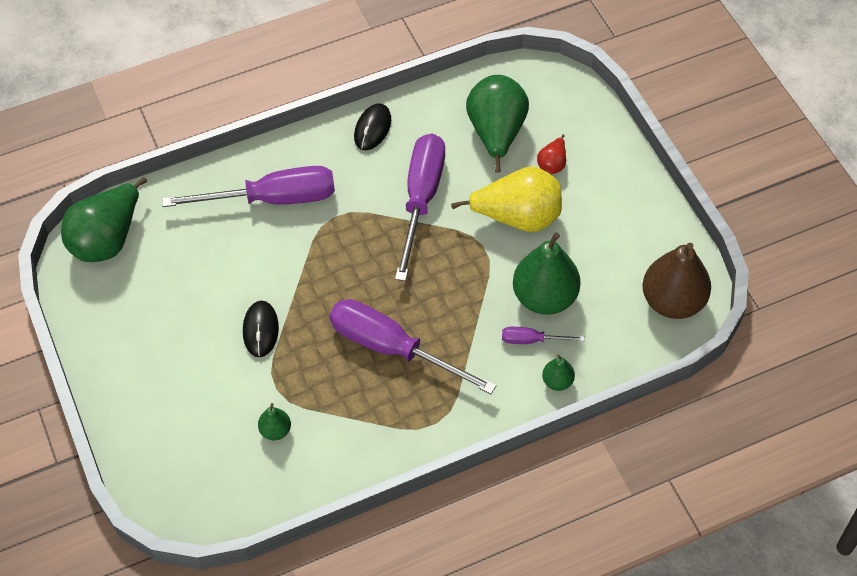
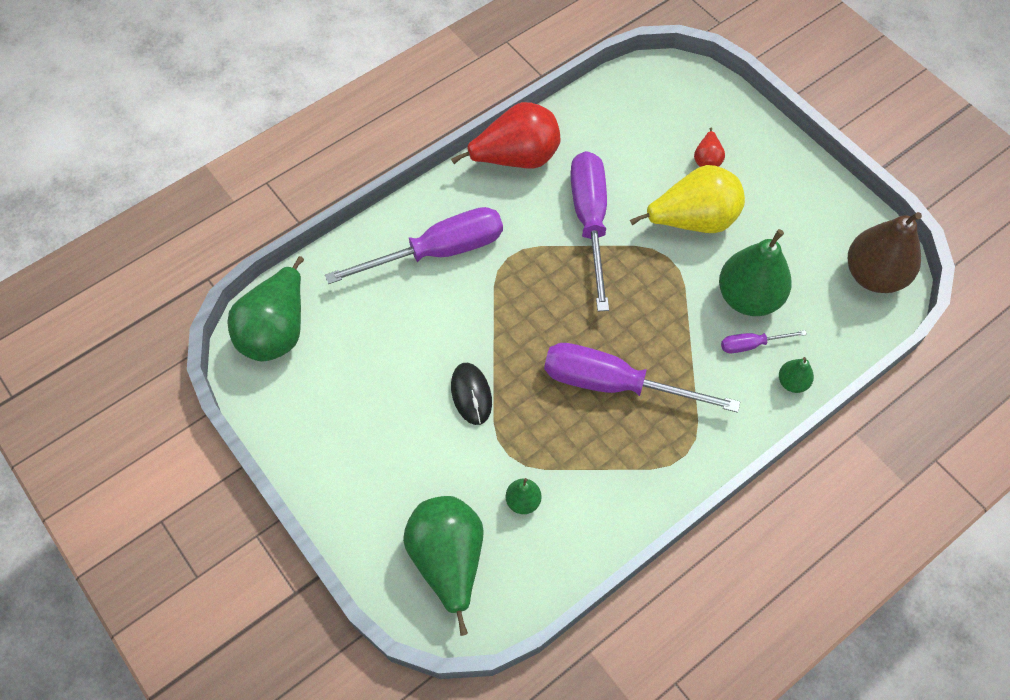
camera: 15 degrees left, 5 degrees up
black mouse [354,103,391,150] -> red pear [451,102,560,168]
green pear [466,75,529,173] -> green pear moved to [403,496,484,636]

